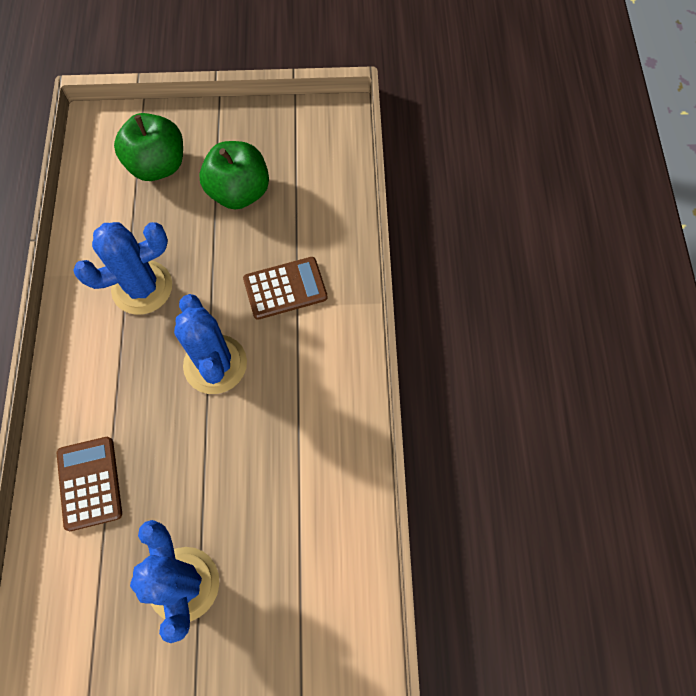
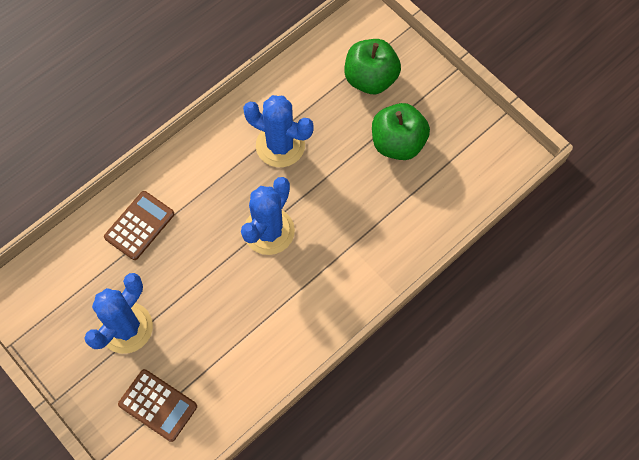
camera: 50 degrees right, 0 degrees up
brown calculator [243,257,328,320] -> brown calculator moved to [118,369,197,442]

